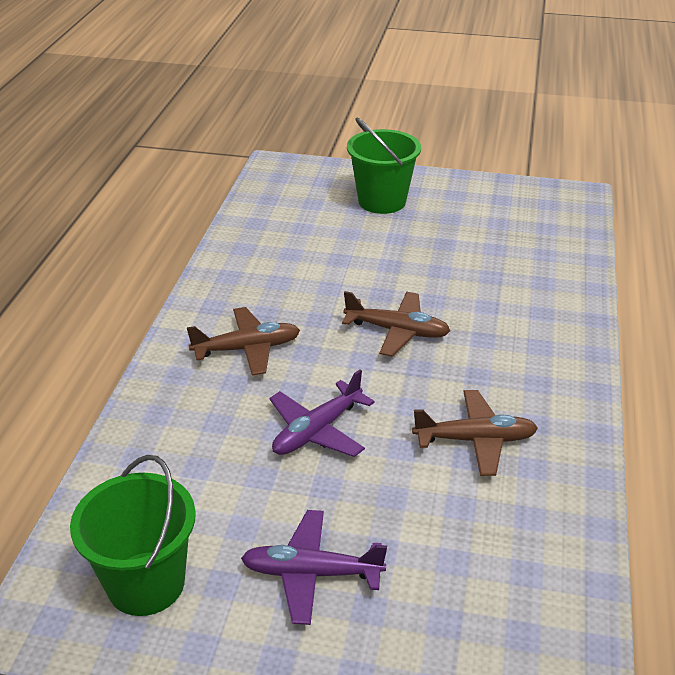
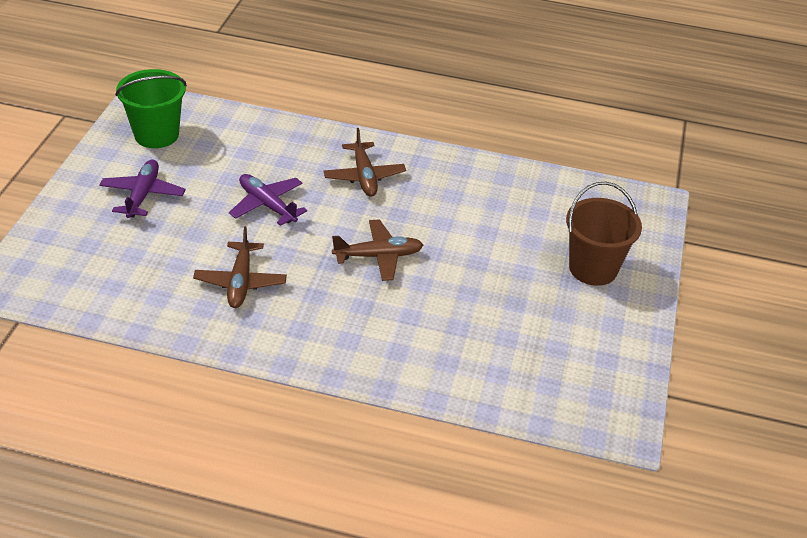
camera: 90 degrees right, 5 degrees up
brown plane [342,291,450,357] -> brown plane turned 120 degrees counterclockwise [332,219,423,281]
green bucket [347,118,421,214] -> brown bucket [566,182,642,286]

